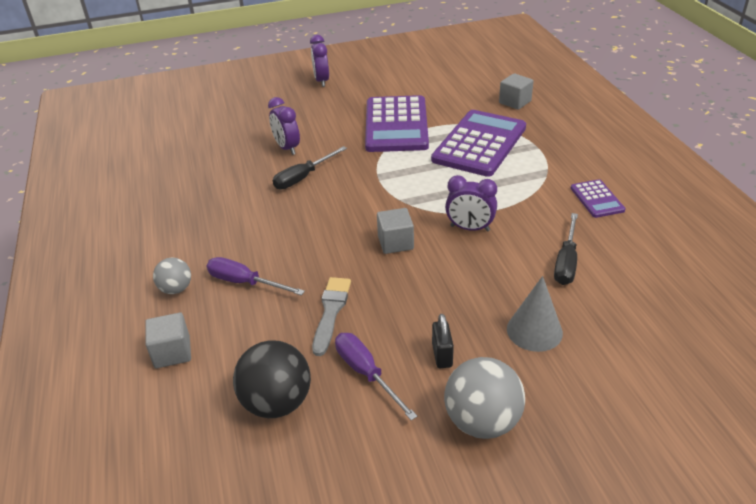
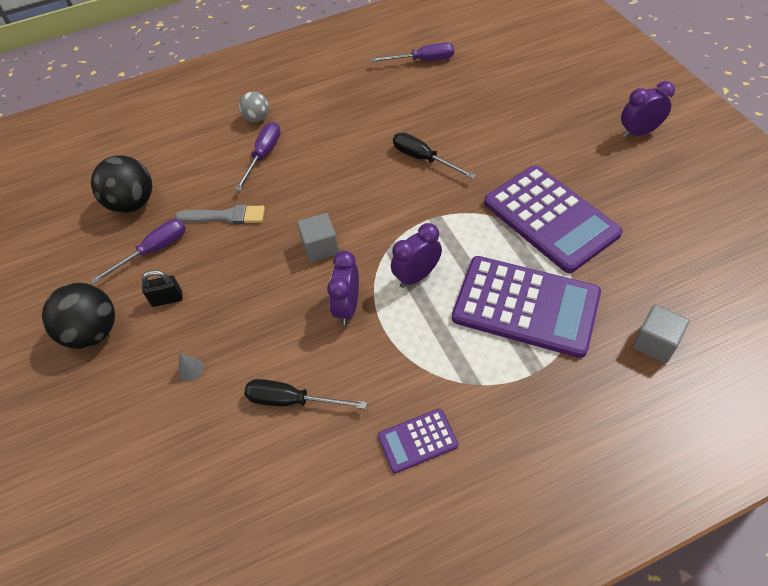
camera: 85 degrees right, 15 degrees up
grey cube [145,313,191,368] -> none
purple clock [268,97,300,155] -> purple clock moved to [391,223,442,288]
purple calculator [365,95,429,152] -> purple calculator turned 120 degrees counterclockwise [484,165,623,273]
grey ball [444,357,525,439] -> black ball [42,283,115,349]
grey cone [507,276,563,352] -> grey cone [178,353,204,381], size x0.48
none -> purple screwdriver [371,42,454,62]

